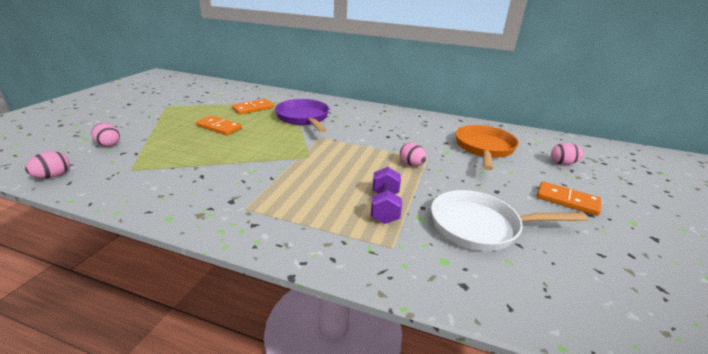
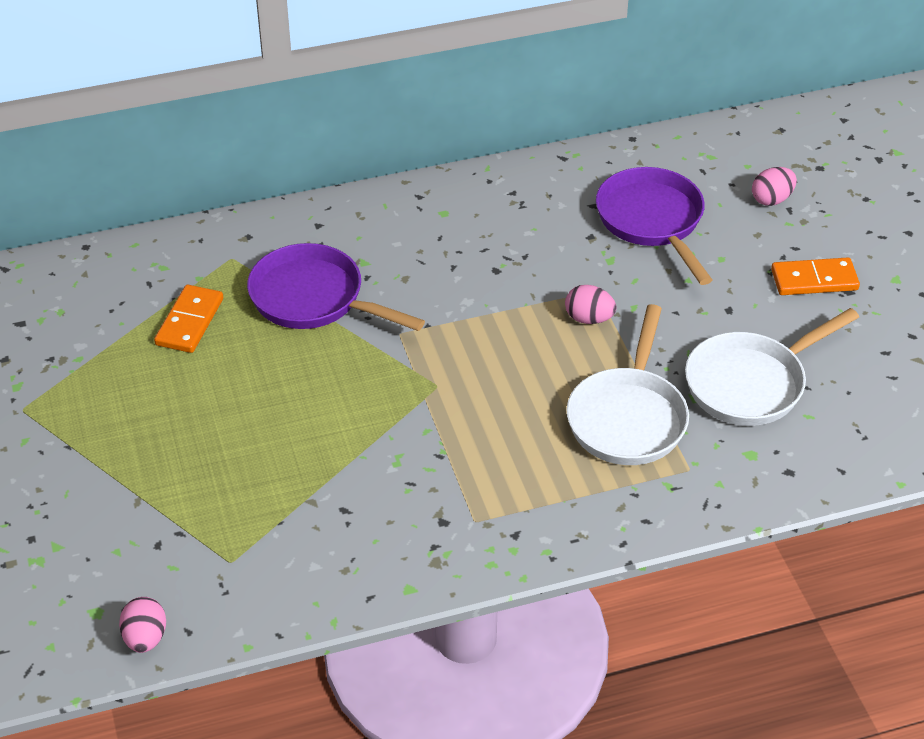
camera: 35 degrees left, 15 degrees up
pink egg [92,123,120,147] -> none
orange domino [196,115,242,135] -> none
purple dumbbell [371,167,402,224] -> white pan [567,304,689,465]
orange pan [456,125,519,170] -> purple pan [596,167,712,285]

